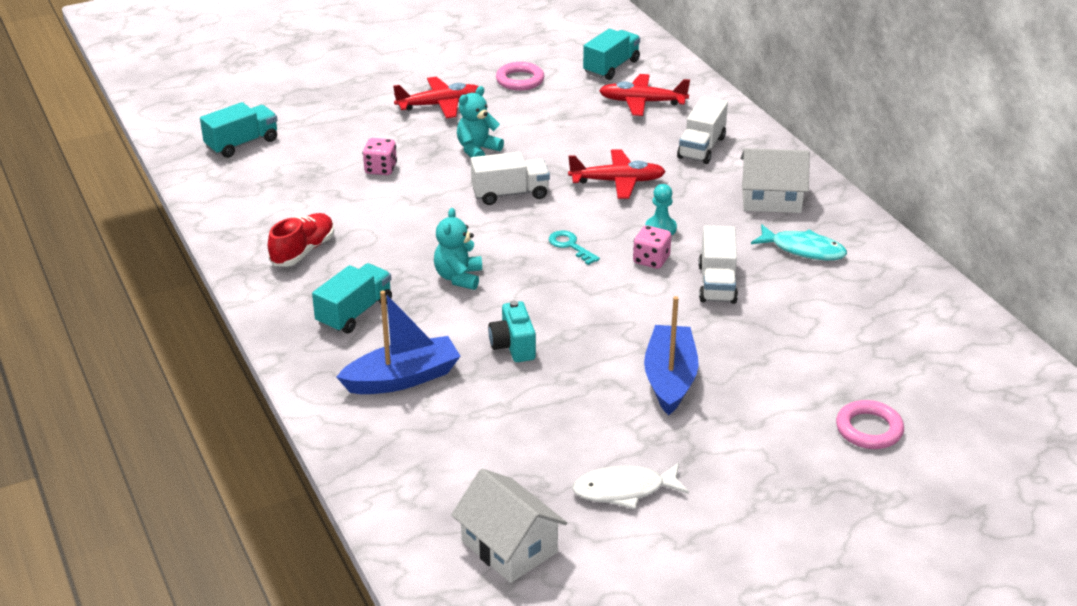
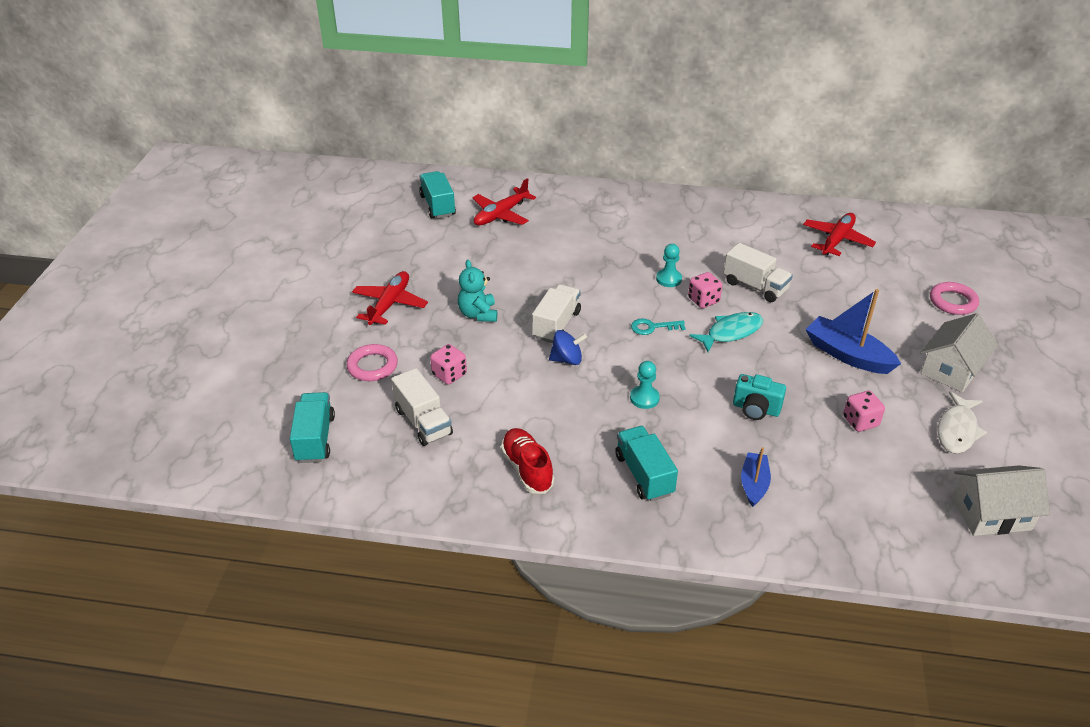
camera: 55 degrees left, 5 degrees up
blue boat [337,290,461,394] -> blue boat [741,447,771,507], size x0.61
turquoise teddy bear [434,208,482,290] -> turquoise pawn [630,361,660,409]
pink ring [496,62,544,91] -> pink ring moved to [346,344,398,381]
red plane [568,149,666,199] -> red plane moved to [803,213,876,256]
white truck [677,96,728,164] -> white truck moved to [391,368,453,446]
white house [741,148,810,213] -> white house moved to [920,313,998,392]
turquoise fish [751,224,847,261] -> turquoise fish moved to [689,312,763,352]
none -> blue spinning top [549,330,587,365]
none -> pink dice [843,391,885,432]

